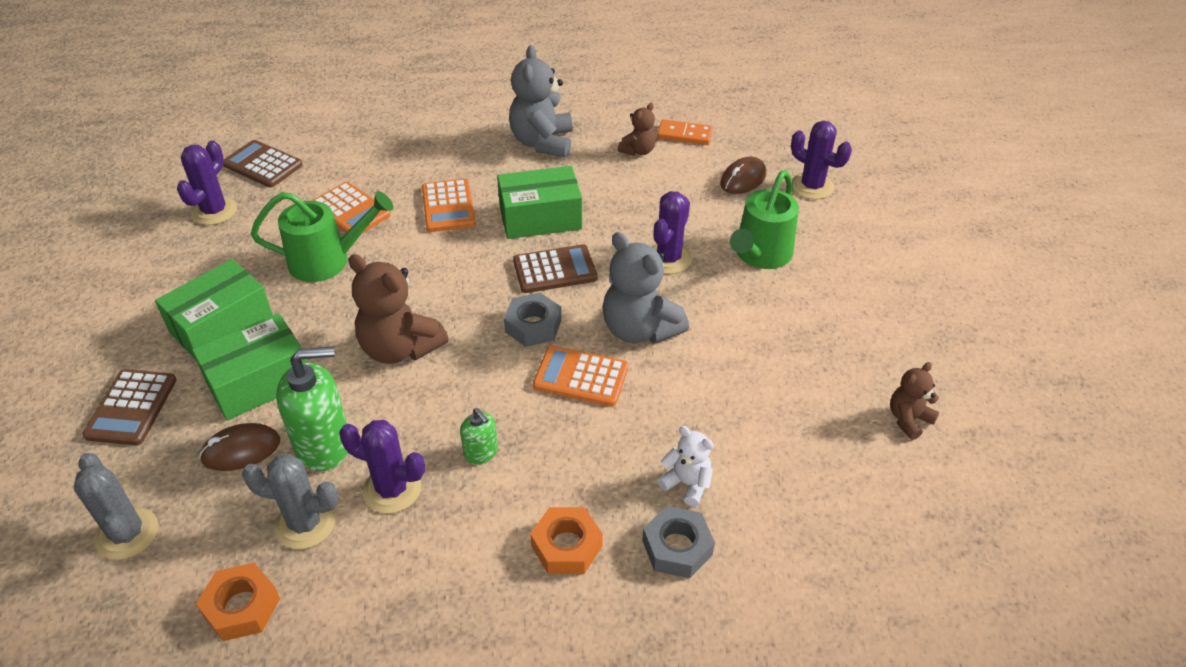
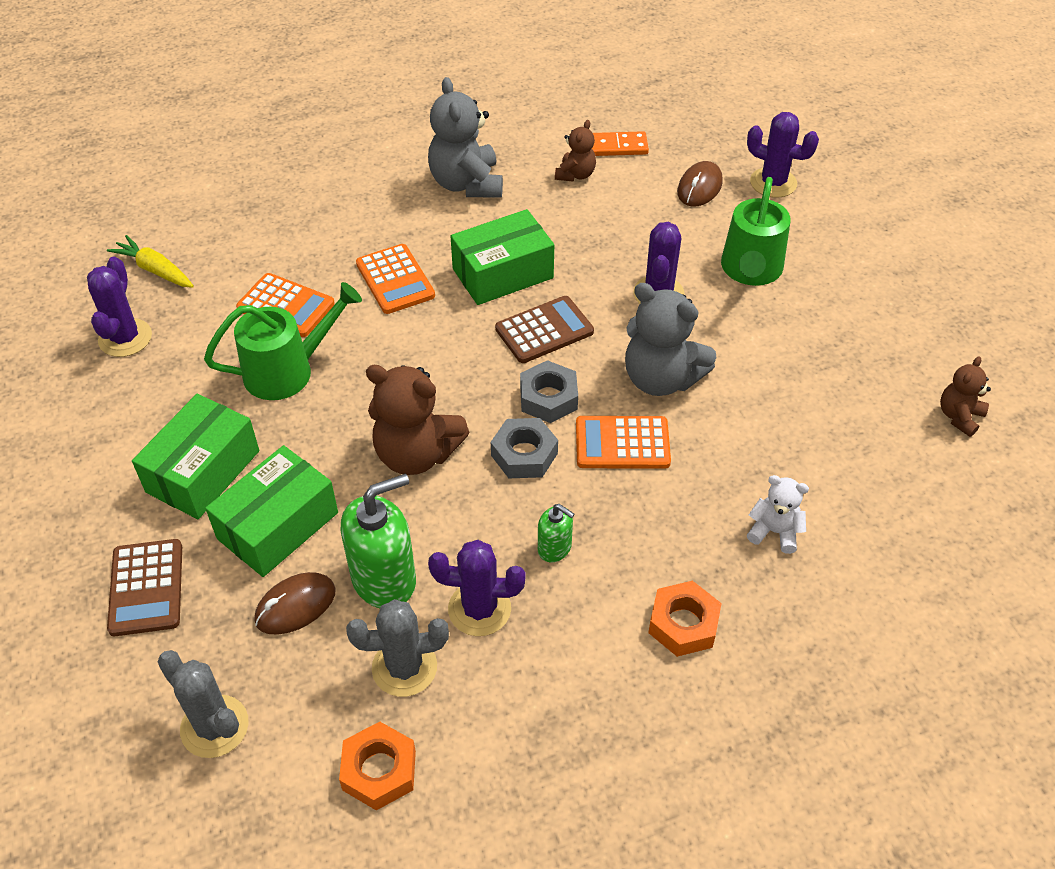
camera: 15 degrees left, 5 degrees up
brown calculator [223,140,303,188] -> yellow carrot [107,235,194,288]
grey nut [642,506,715,578] -> grey nut moved to [491,418,558,478]

